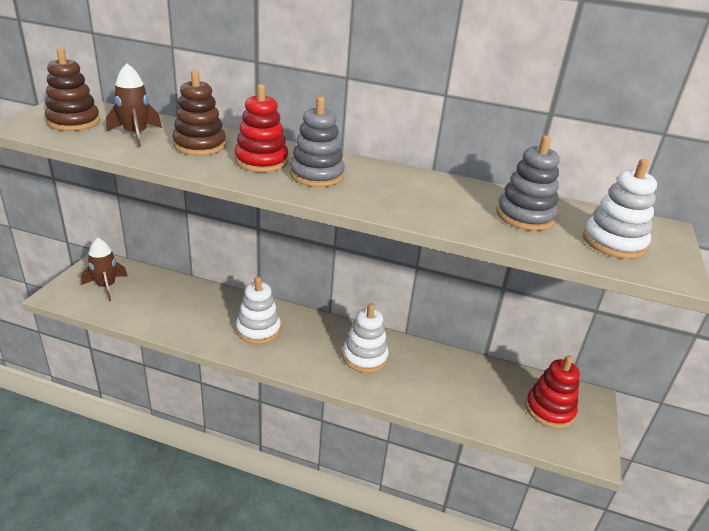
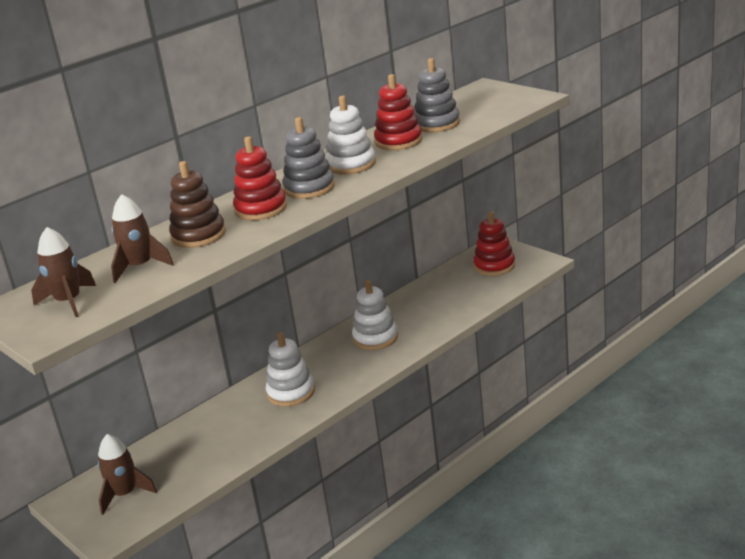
camera: 55 degrees left, 5 degrees down
brown stacking toy [45,48,100,131] -> brown rocket [31,227,96,317]
white stacking toy [583,159,657,259] -> white stacking toy moved to [326,95,376,174]
none -> red stacking toy [374,74,422,150]

